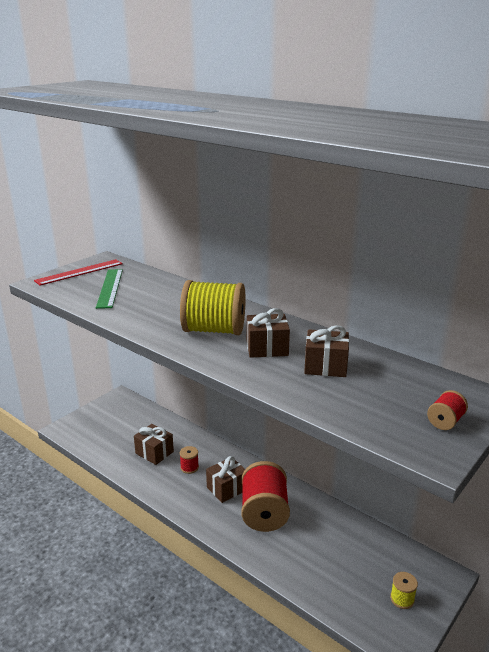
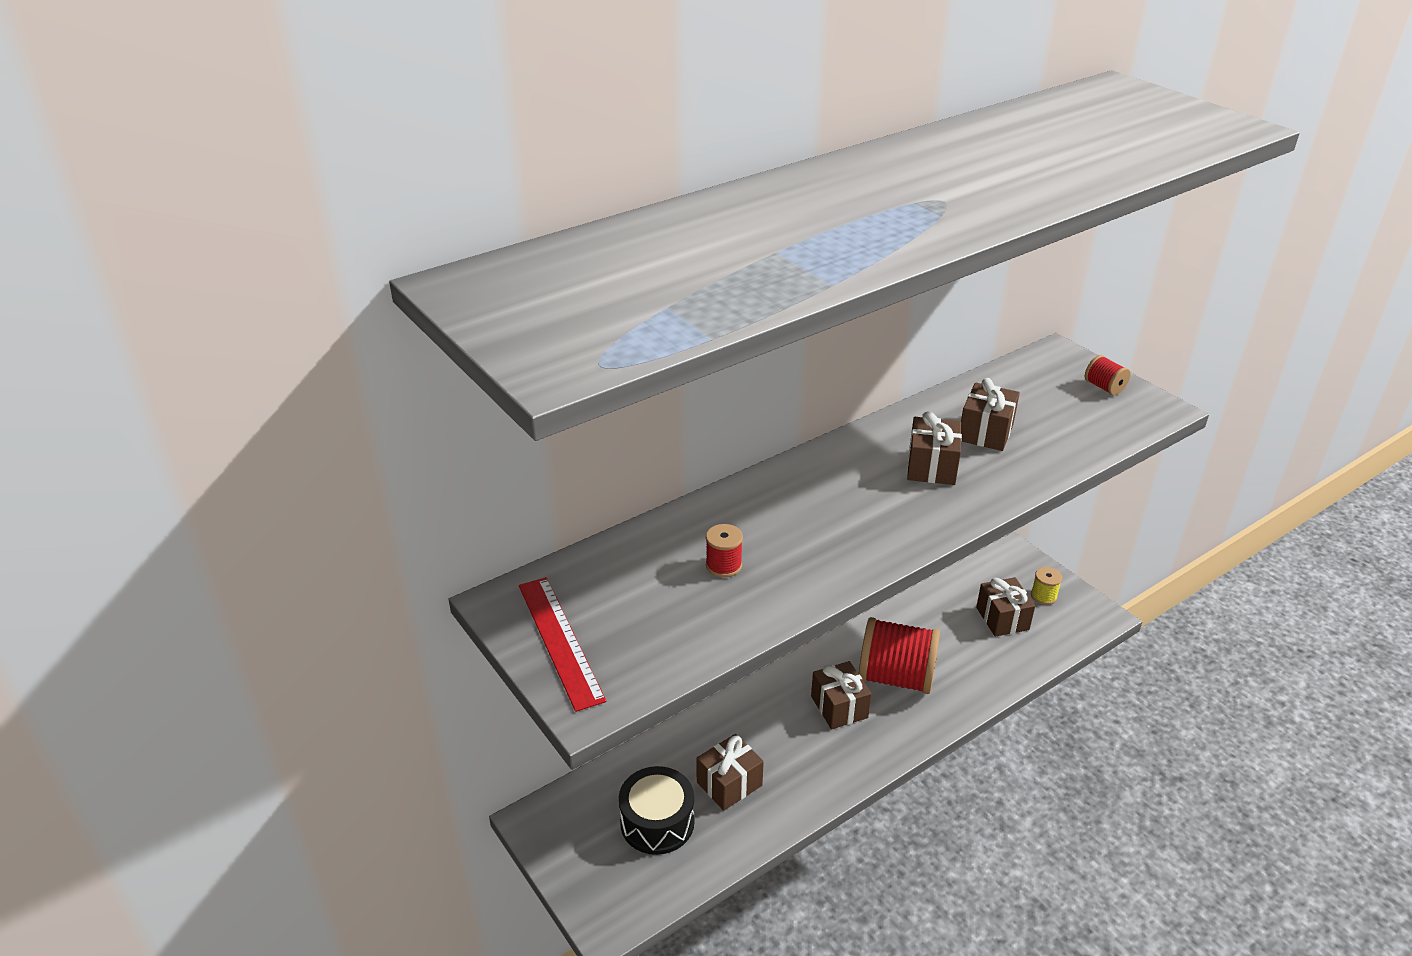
camera: 75 degrees left, 10 degrees up
green ruler [96,269,123,309] -> none
yellow spool [180,280,246,335] -> none
red spool [180,446,199,474] -> red spool moved to [706,524,743,578]
none -> black drum [619,766,694,855]
none -> brown gift [976,577,1035,637]

